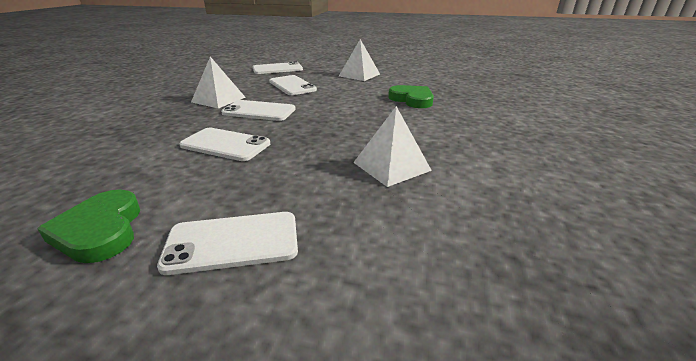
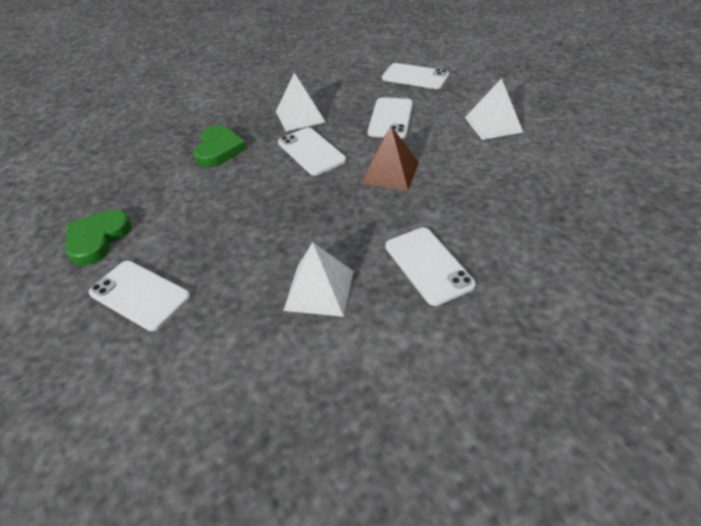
camera: 45 degrees right, 15 degrees up
white phone [179,128,270,161] -> white phone moved to [385,227,476,306]
green heart [388,85,434,108] -> green heart moved to [194,125,247,167]
none -> brown pyramid [361,126,419,191]

